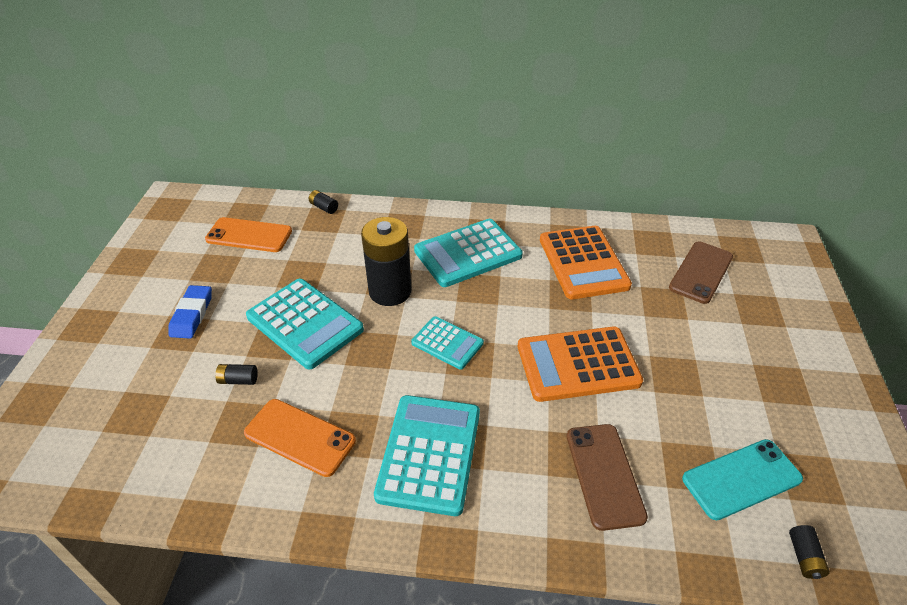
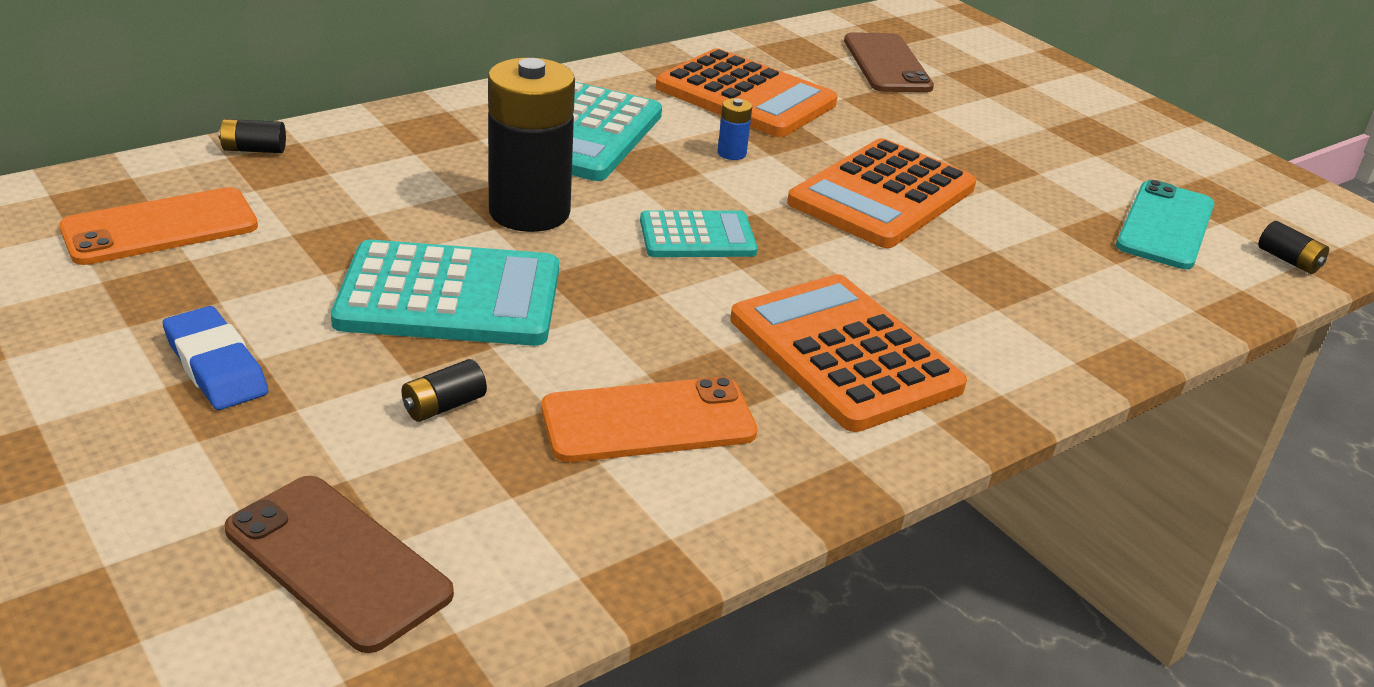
camera: 45 degrees left, 10 degrees down
turquoise calculator [374,395,480,516] -> orange calculator [730,274,967,432]
brown phone [567,424,648,531] -> brown phone moved to [225,475,454,653]
none -> blue battery [718,98,752,160]

